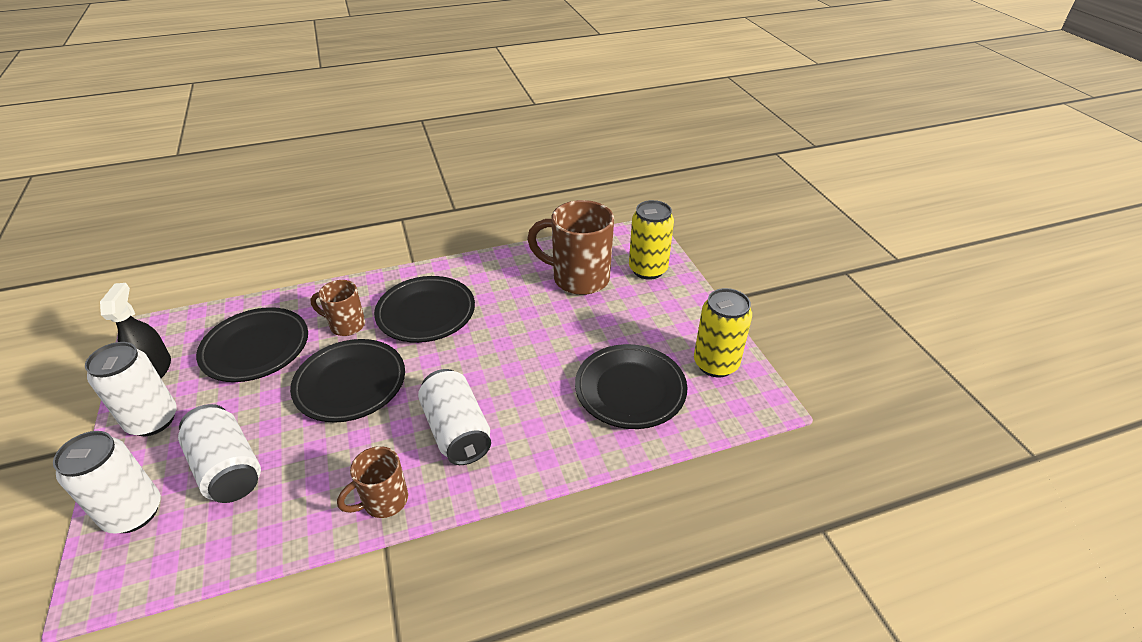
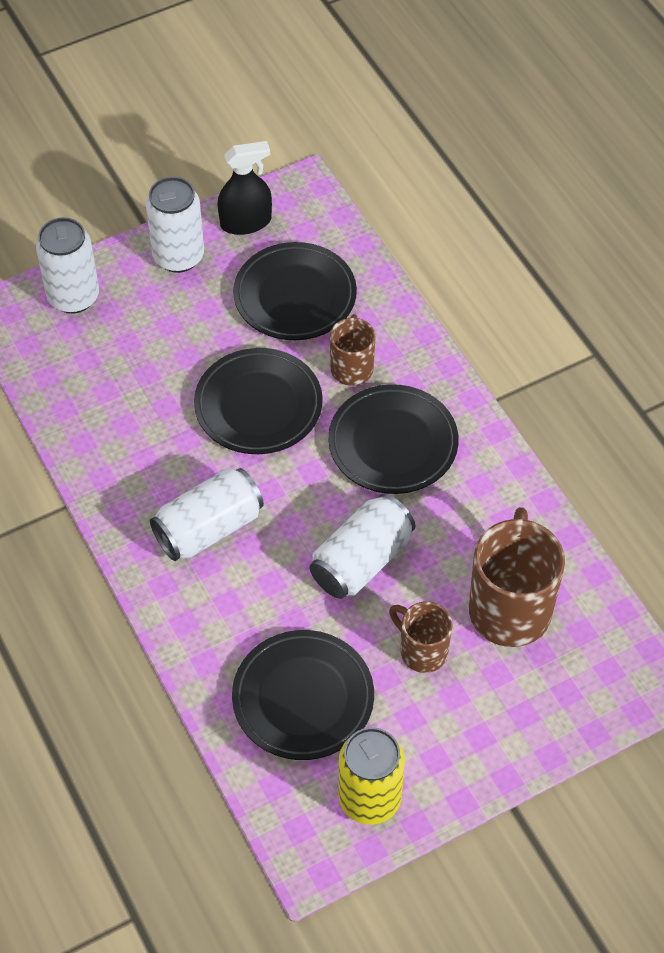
camera: 80 degrees right, 15 degrees up
white can [178,404,261,503] -> white can moved to [310,494,415,599]
brown mug [337,446,408,518] -> brown mug moved to [389,601,453,673]
yellow can [629,200,674,280] -> none

